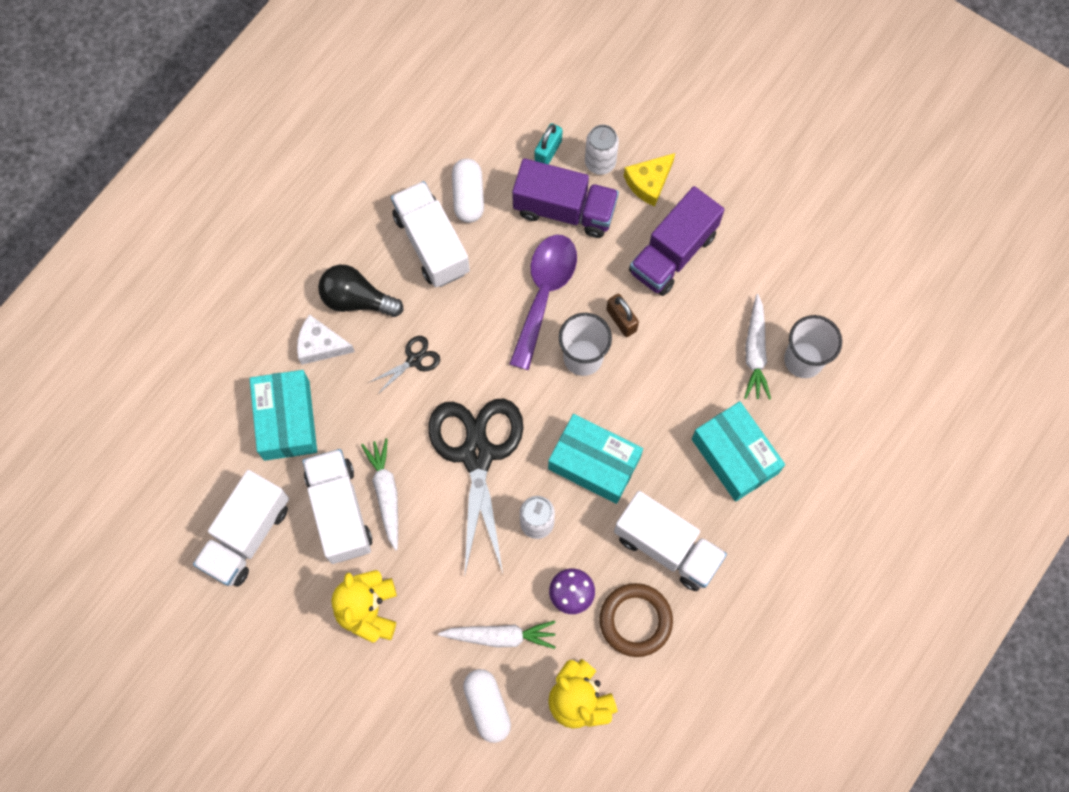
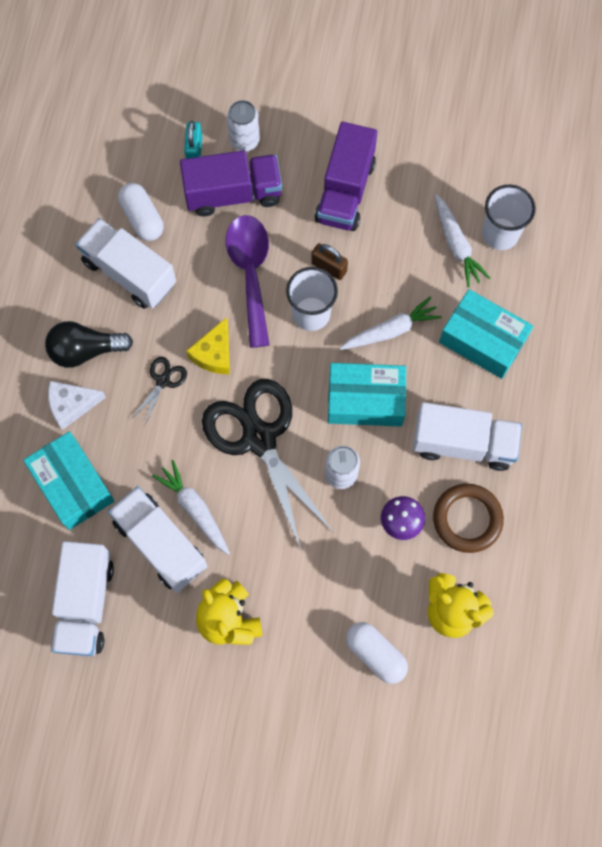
camera: 25 degrees left, 0 degrees up
white carrot [438,621,556,649] -> white carrot moved to [340,296,442,350]
yellow cheese [624,153,675,207] -> yellow cheese moved to [186,317,230,374]

